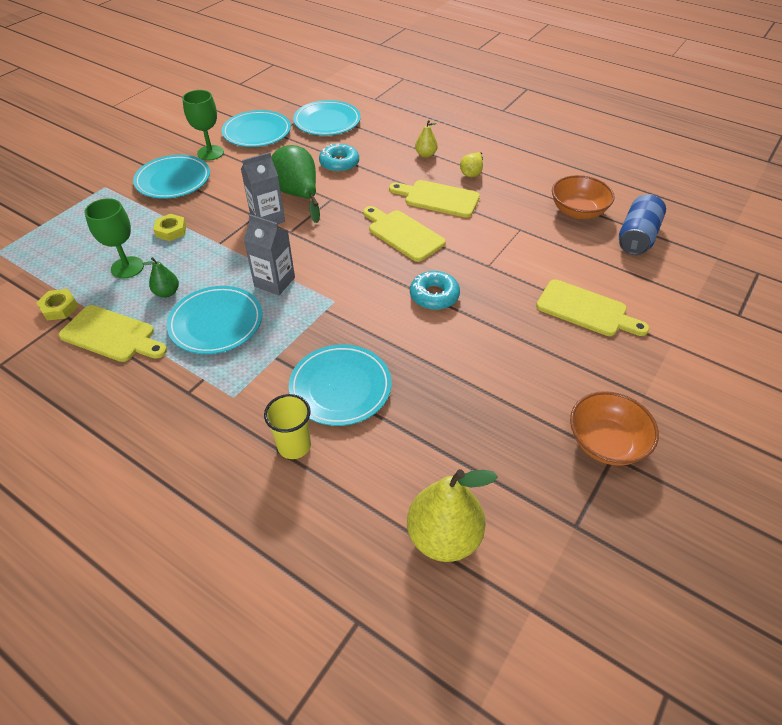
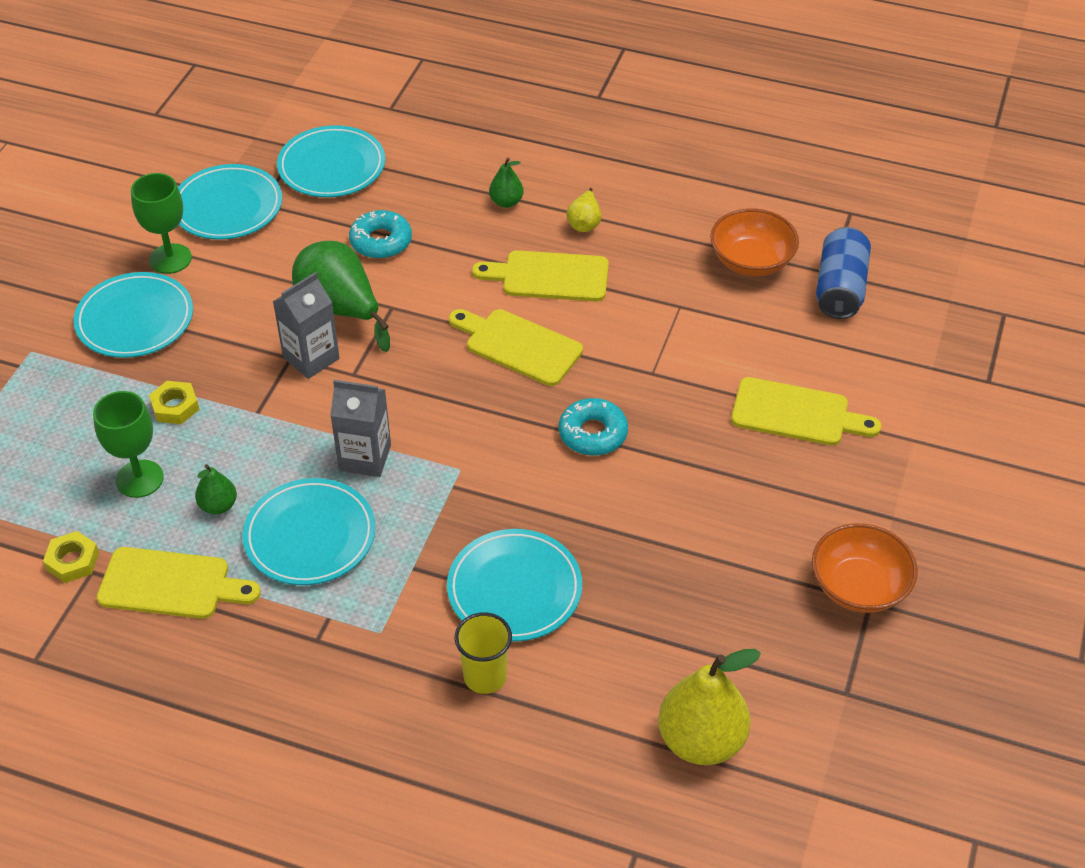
camera: 15 degrees left, 0 degrees up
yellow pear [415,120,438,158] -> green pear [489,158,524,208]

